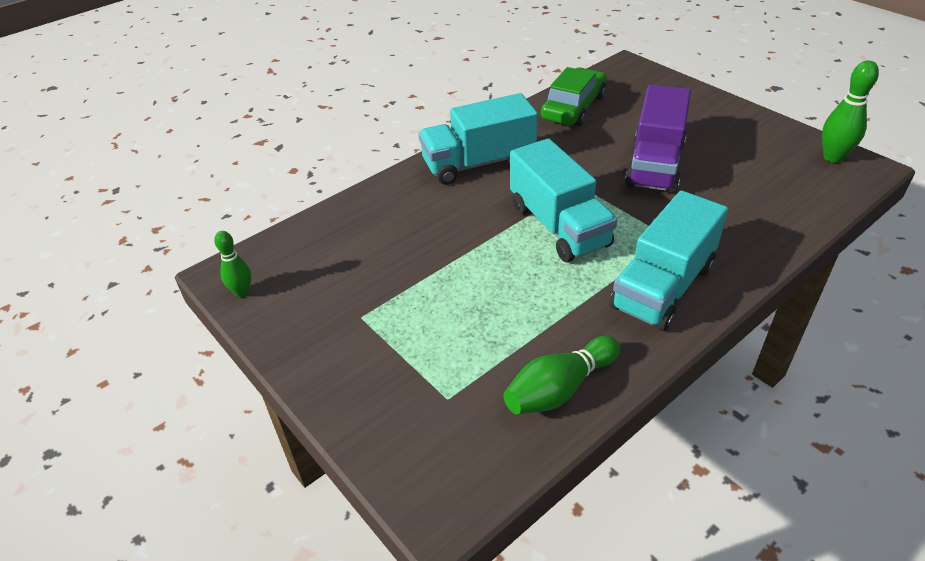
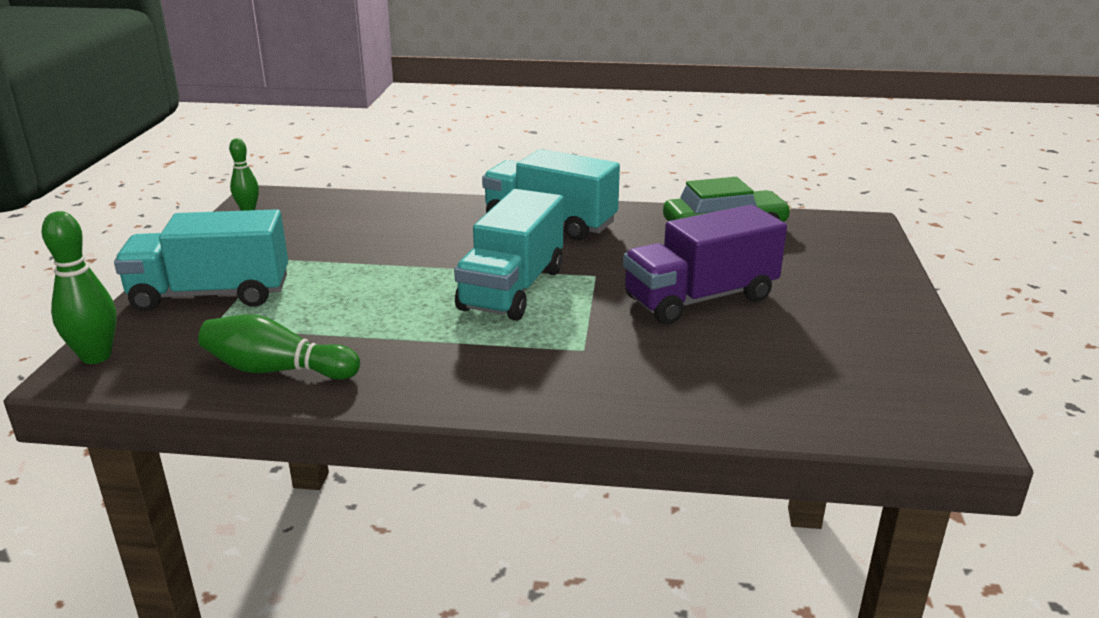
camera: 45 degrees right, 15 degrees down
turquoise truck [610,190,728,331] -> turquoise truck moved to [114,209,288,312]
green bowling pin [822,60,879,163] -> green bowling pin moved to [42,211,117,364]

